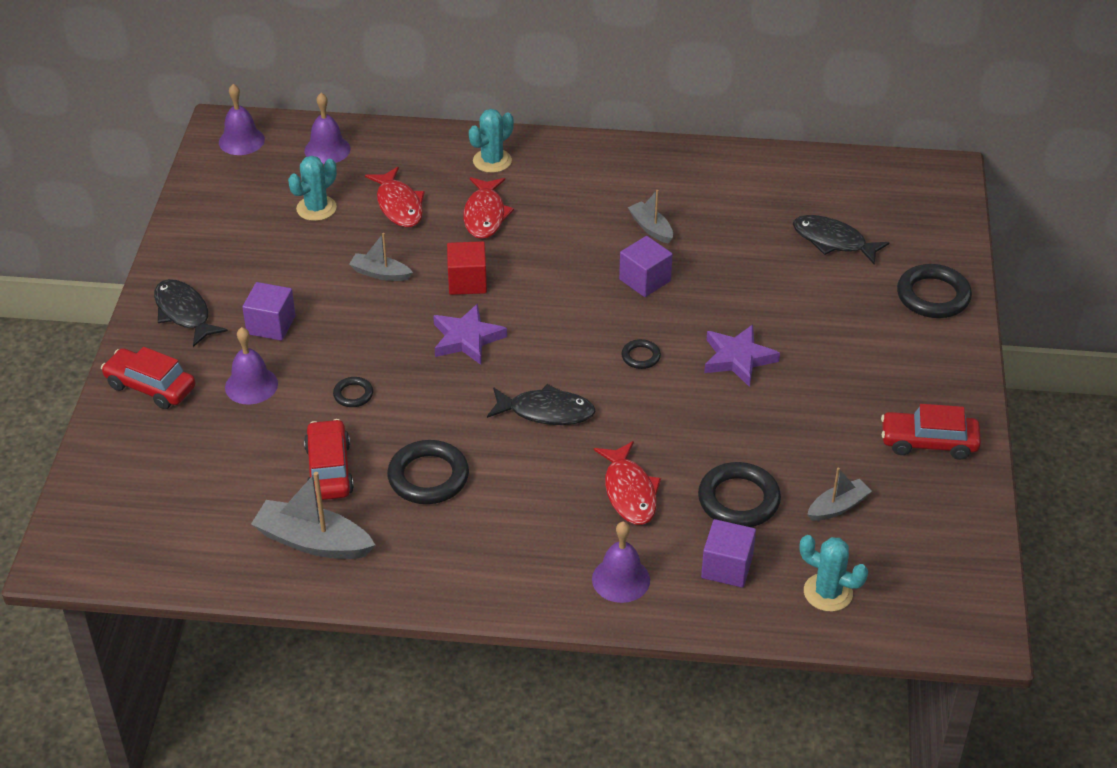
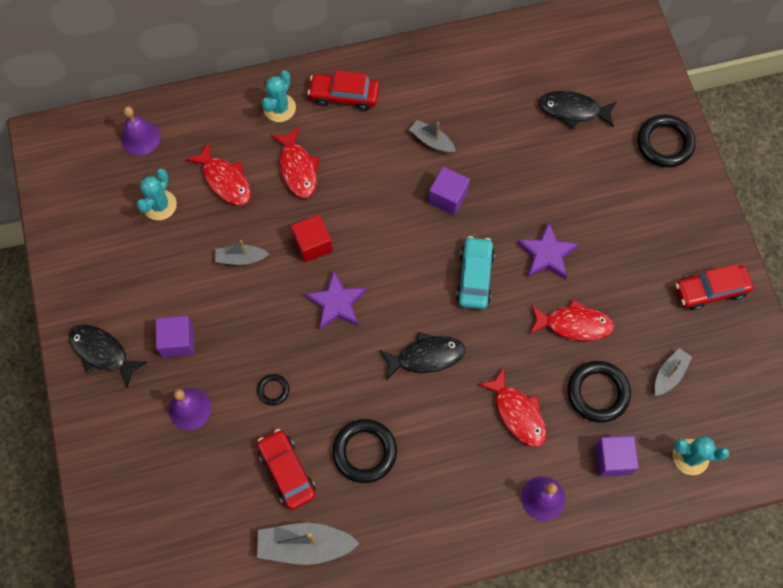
camera: 20 degrees left, 25 degrees up
red car [101,347,195,409] -> red car moved to [308,70,380,111]
purple bell [219,84,265,155] -> none
black ring [621,339,661,369] -> turquoise car [456,236,495,309]
none -> red fish [530,299,614,341]

